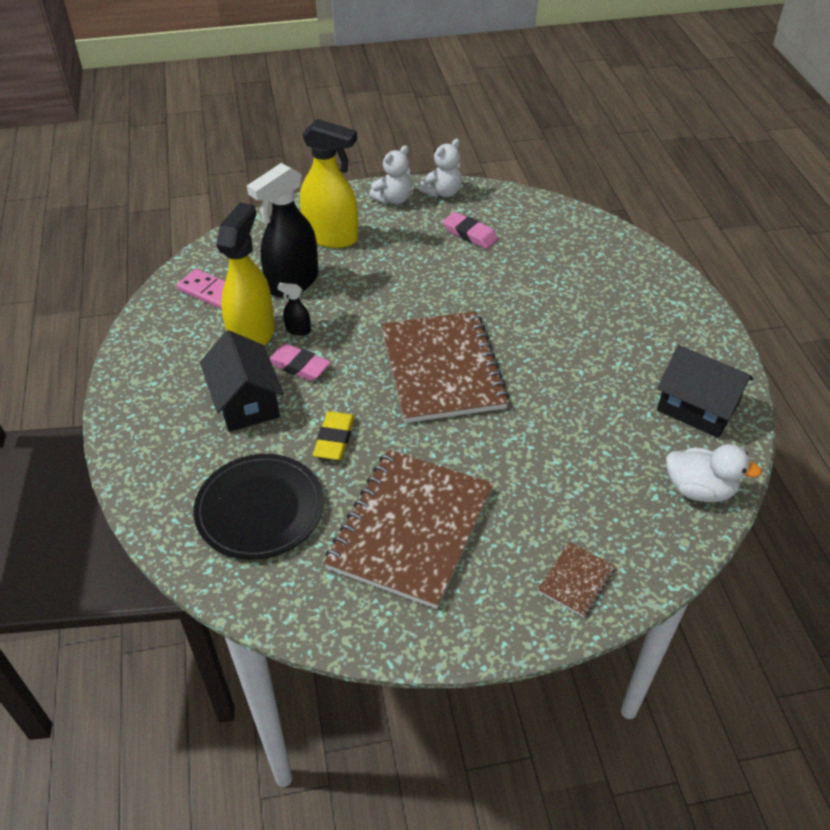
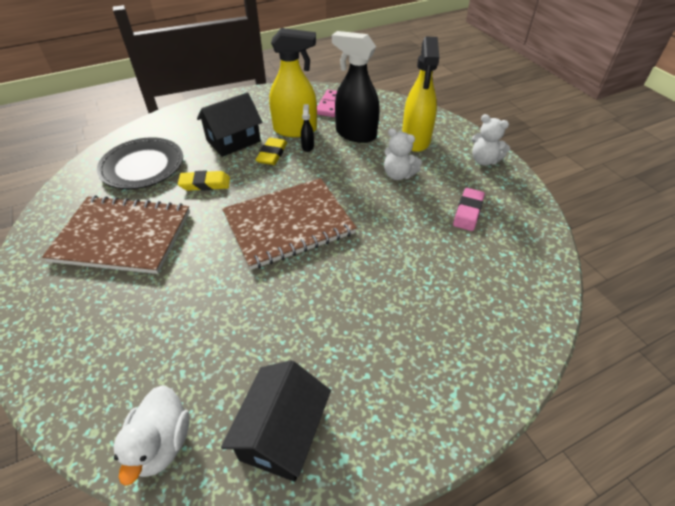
camera: 75 degrees right, 0 degrees up
pink eraser [270,343,331,381] -> yellow eraser [256,138,287,165]
white teddy bear [419,139,462,197] -> white teddy bear moved to [384,128,422,180]
brown notebook [537,542,615,617] -> none

